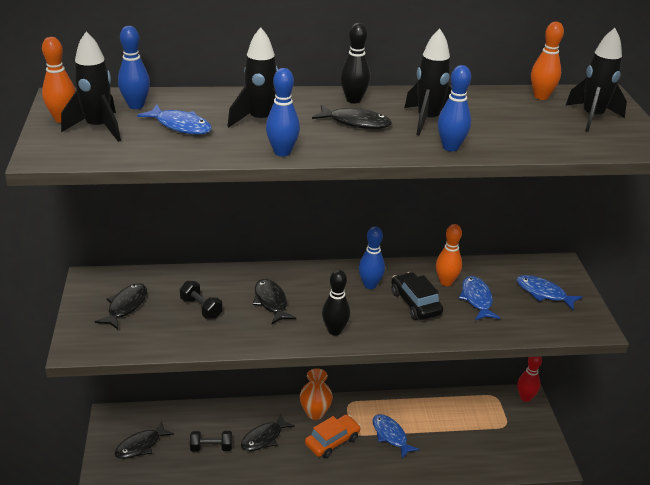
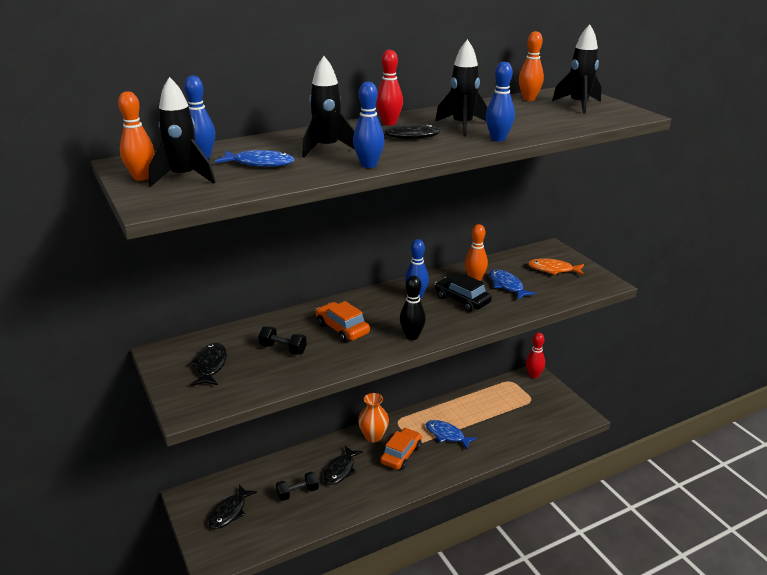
camera: 20 degrees left, 5 degrees down
black fish [253,279,296,324] -> orange car [316,301,370,342]
black bowling pin [340,23,371,103] -> red bowling pin [376,50,403,126]
blue fish [516,275,582,310] -> orange fish [528,258,584,275]

